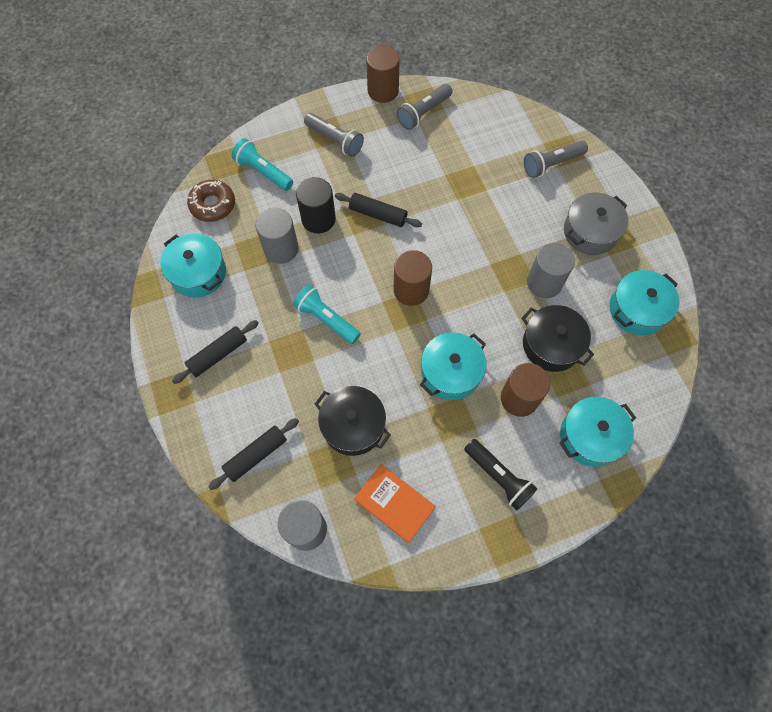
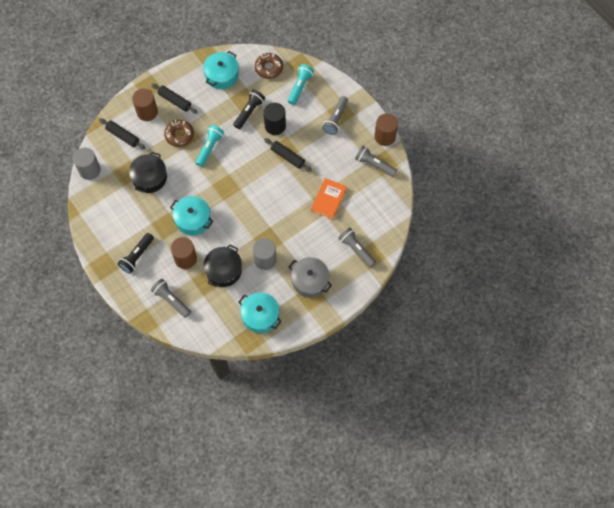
camera: 75 degrees right, 0 degrees up
grey cylinder [255,208,299,264] -> black flashlight [233,90,265,129]
black rolling pin [335,193,422,227] -> black rolling pin turned 60 degrees counterclockwise [264,138,312,172]
orange book [354,464,436,543] -> orange book moved to [311,178,347,219]
brown cylinder [394,250,432,306] -> brown cylinder moved to [132,89,158,121]
turquoise pot [559,397,636,467] -> grey flashlight [151,279,191,318]
none -> brown donut [164,120,194,147]

